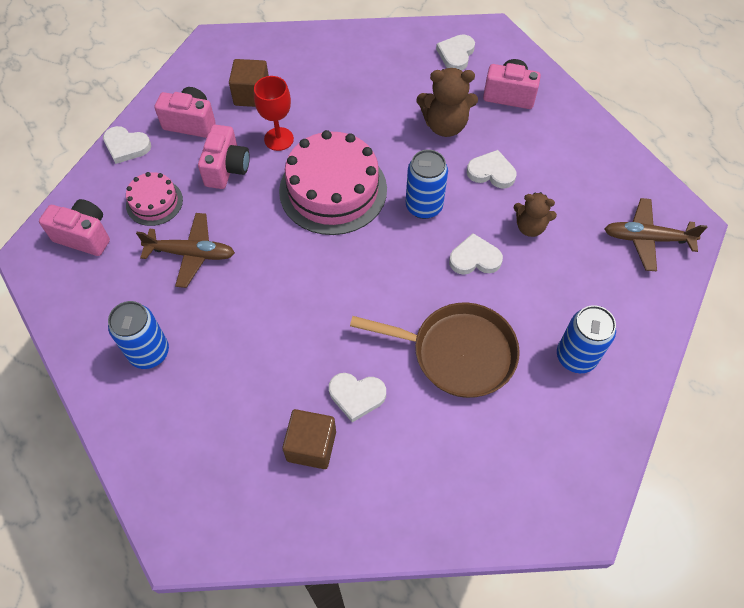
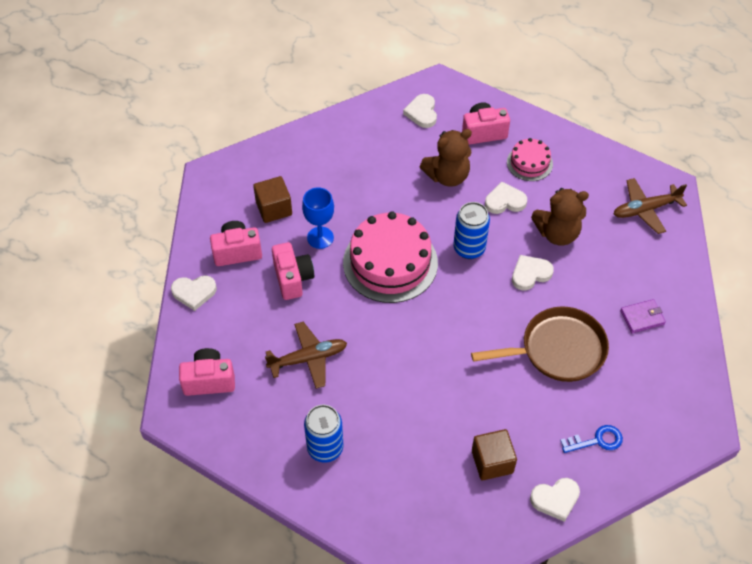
camera: 25 degrees left, 5 degrees down
pink cake [126,172,183,226] -> pink cake moved to [507,138,553,181]
red goblet [254,76,294,151] -> blue goblet [302,188,334,249]
white heart [329,373,386,422] -> white heart moved to [530,478,580,522]
brown teddy bear [514,192,557,237] -> brown teddy bear [531,188,589,245], size x1.53
blue can [557,305,616,373] -> purple wallet [620,299,666,333]
none -> blue key [560,425,623,453]

